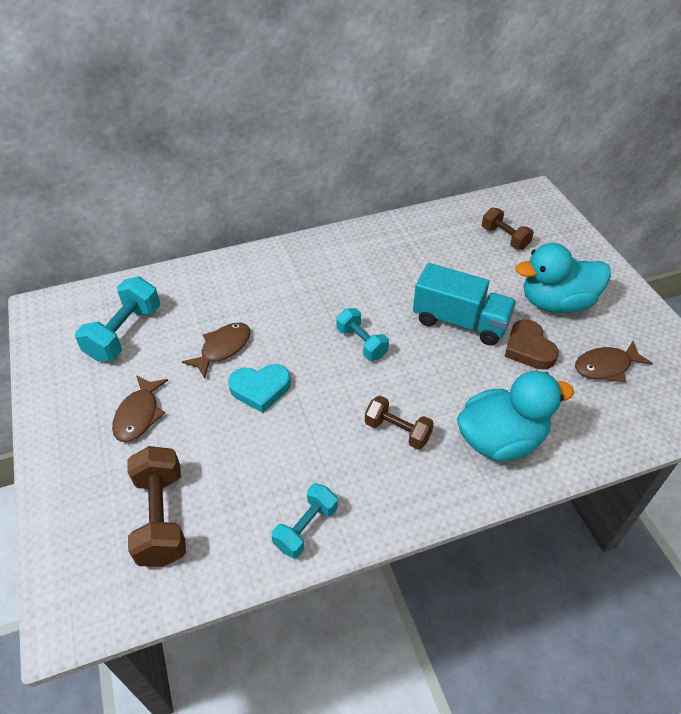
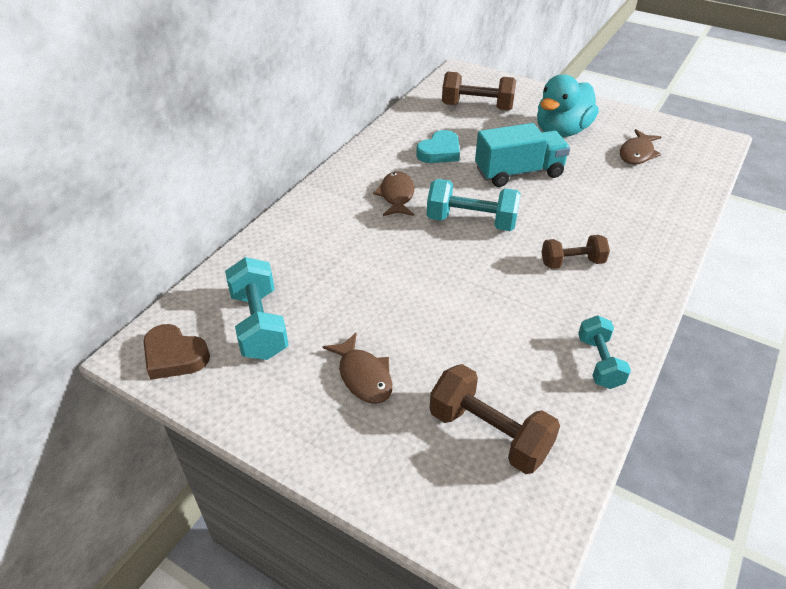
camera: 40 degrees left, 5 degrees down
brown fish [182,323,251,378] -> brown fish moved to [373,171,414,216]
turquoise heart [228,364,291,413] -> turquoise heart moved to [416,130,460,163]
turquoise dumbbell [336,308,389,360] -> turquoise dumbbell [427,179,521,231], size x1.54
turquoise duck [457,371,574,462] -> none
brown dumbbell [482,207,534,250] -> brown dumbbell [442,72,516,111], size x1.54
brown heart [504,319,559,370] -> brown heart moved to [143,324,210,380]

